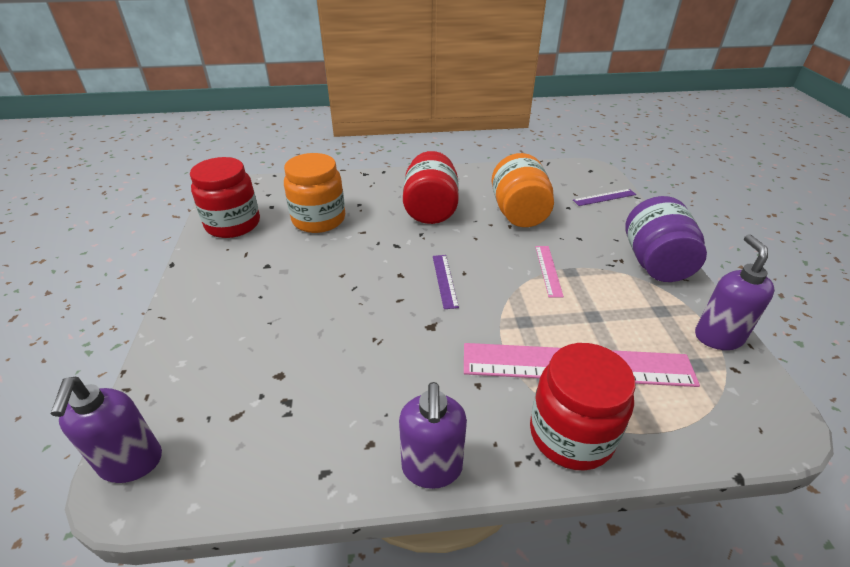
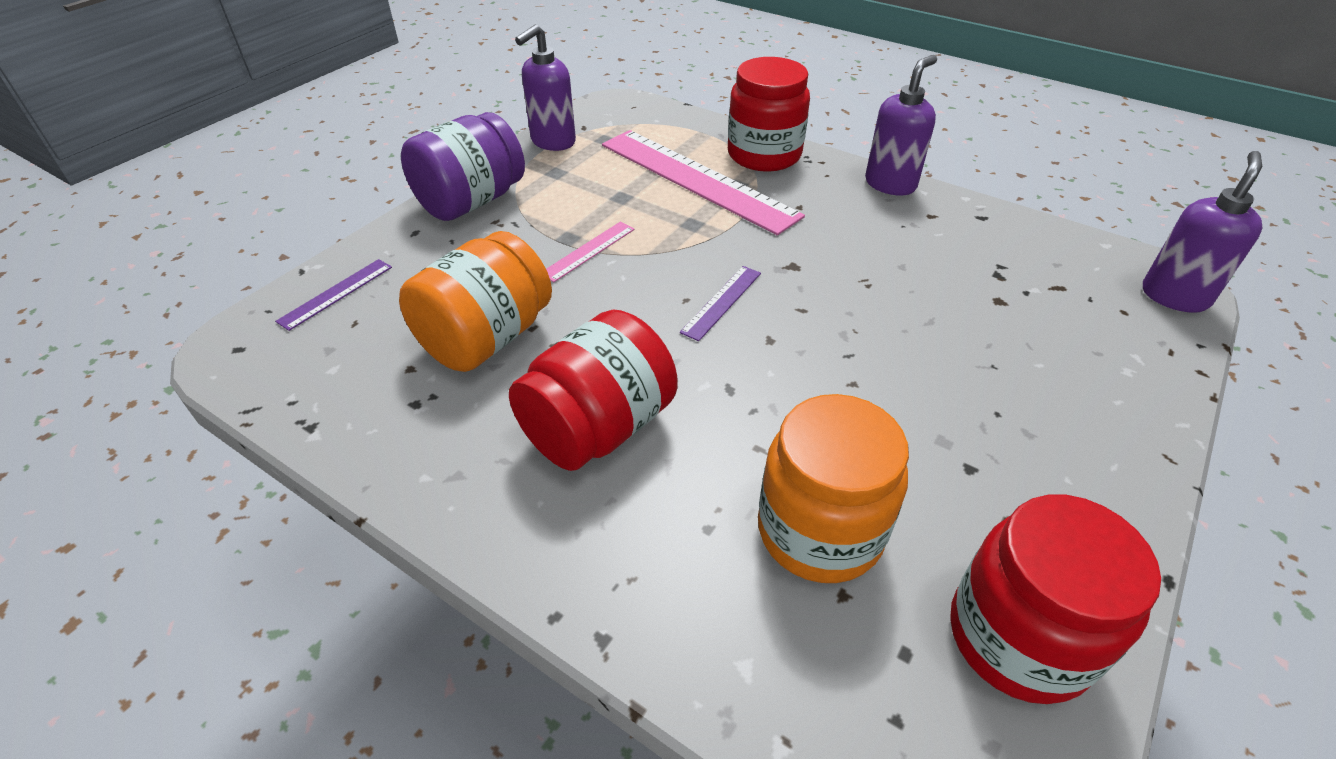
camera: 140 degrees left, 5 degrees up
purple ruler [573,189,636,206] -> purple ruler turned 75 degrees counterclockwise [275,259,392,331]

